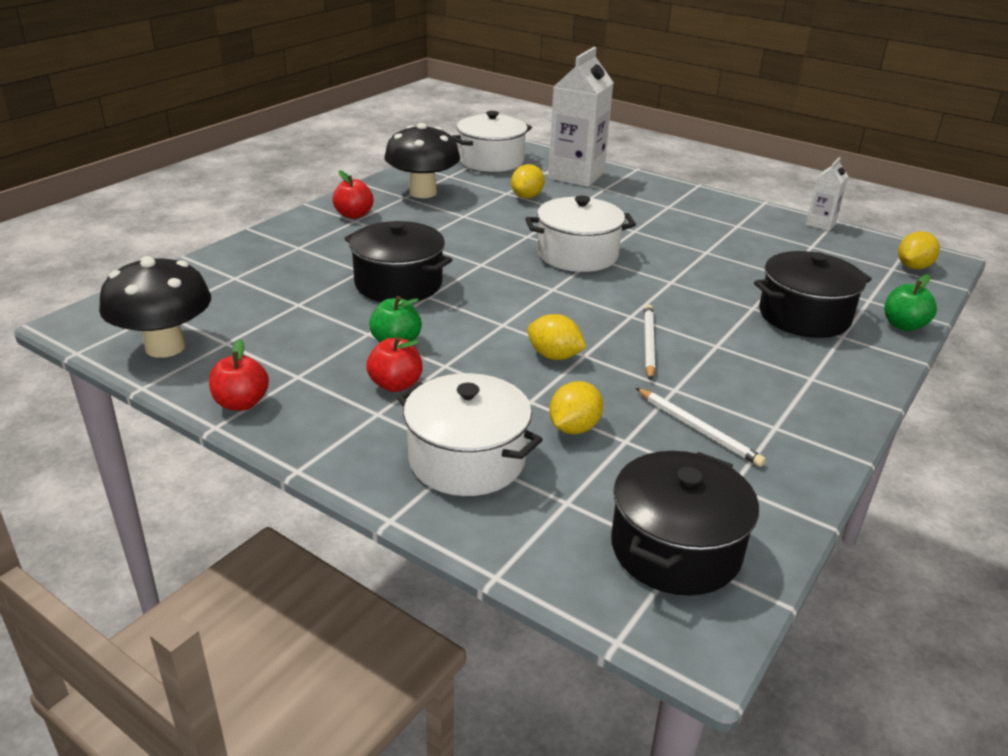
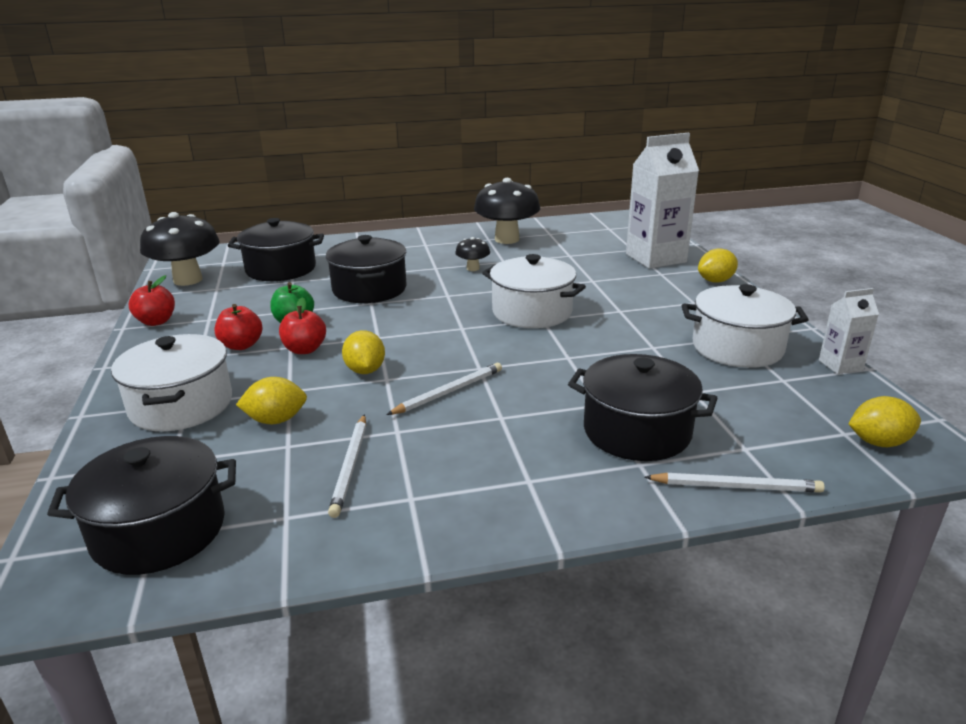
camera: 45 degrees right, 5 degrees down
red apple [332,170,373,219] -> red apple moved to [279,298,326,354]
white pot [452,111,532,172] -> white pot moved to [682,284,809,368]
yellow lemon [511,164,545,198] -> yellow lemon moved to [698,248,738,283]
green apple [884,274,937,331] -> white pencil [644,473,825,493]
none -> black pot [228,218,324,281]
none -> black mushroom [455,237,490,271]

